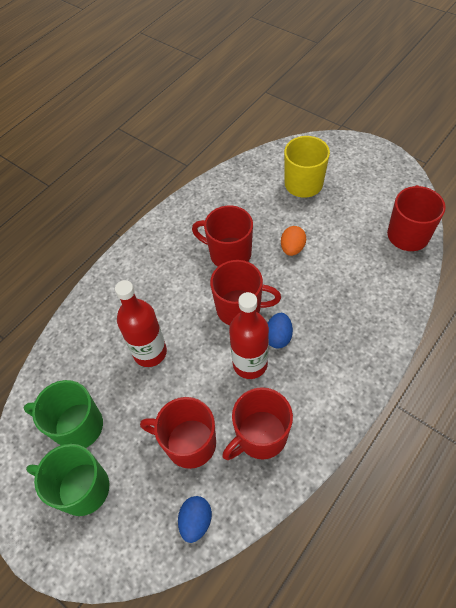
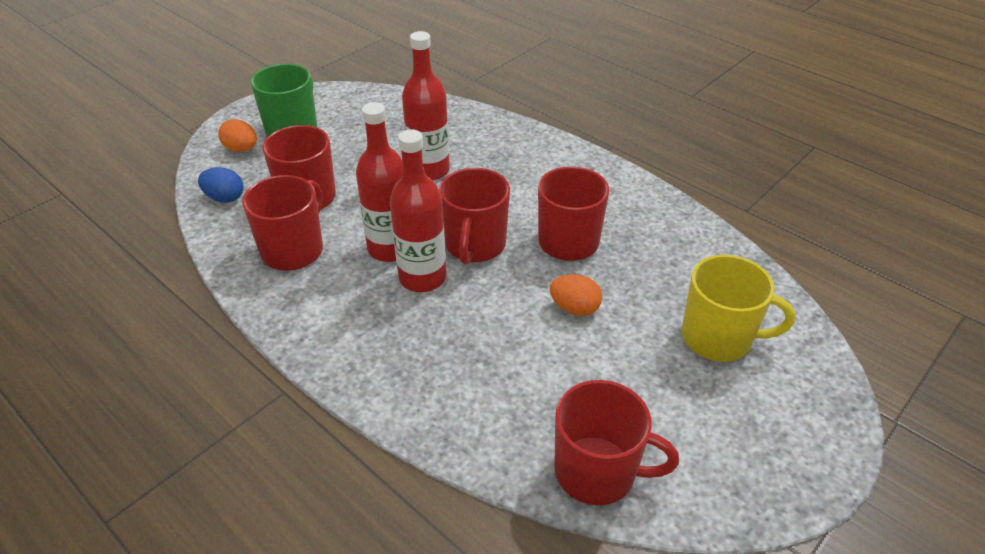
camera: 90 degrees right, 15 degrees down
green mug [23,380,103,448] -> none
red mug [222,387,293,460] -> red mug turned 60 degrees clockwise [242,175,323,271]
blue egg [267,313,293,348] -> red bottle [390,129,446,292]
none -> orange egg [218,119,257,152]

